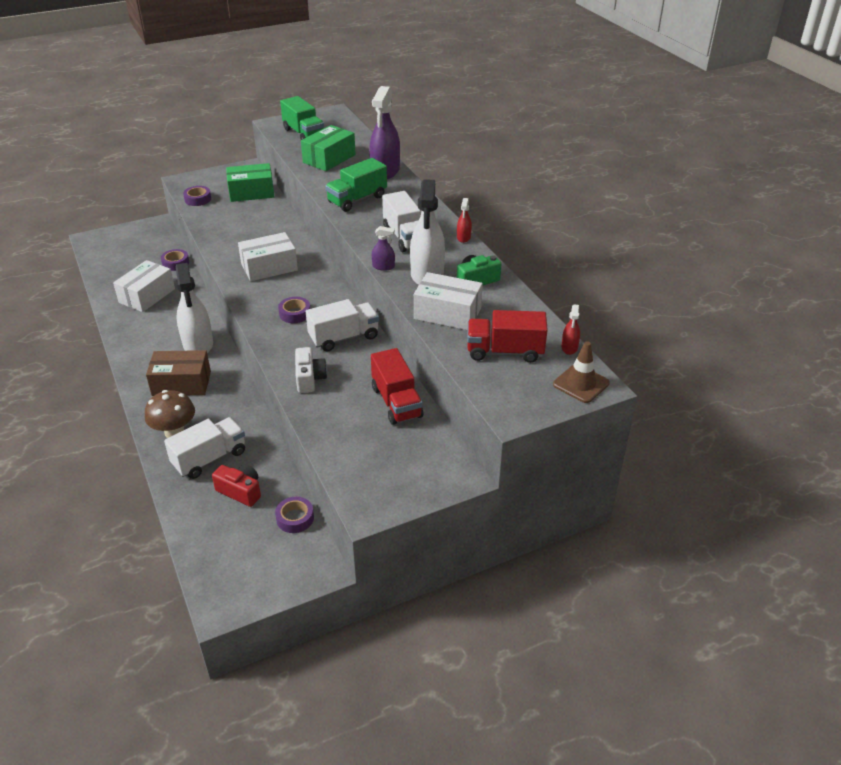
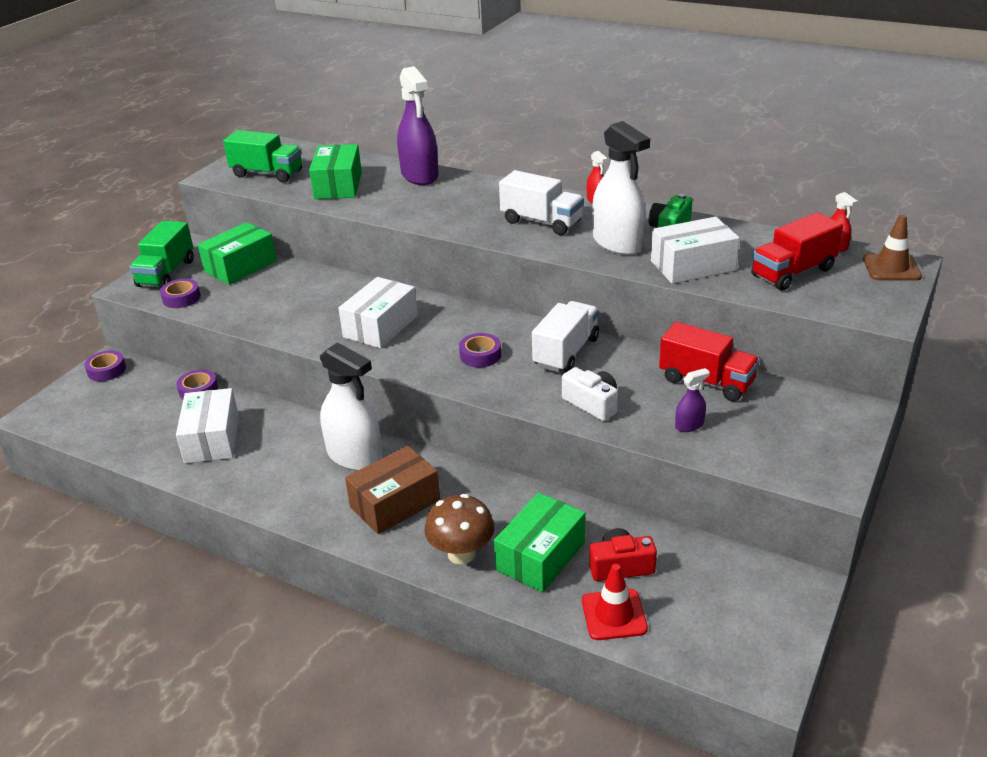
camera: 35 degrees left, 5 degrees down
white truck [164,417,245,479] -> green box [494,493,585,592]
purple tape [275,497,314,533] -> purple tape moved to [84,350,126,381]
green truck [325,158,387,212] -> green truck moved to [130,221,194,287]
purple spray bottle [372,226,395,271] -> purple spray bottle moved to [675,368,710,432]
none -> red traffic cone [582,564,648,640]

